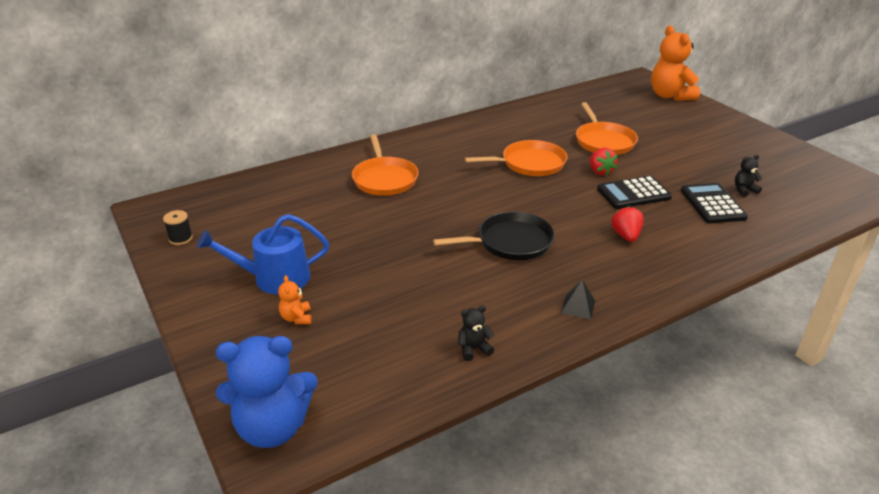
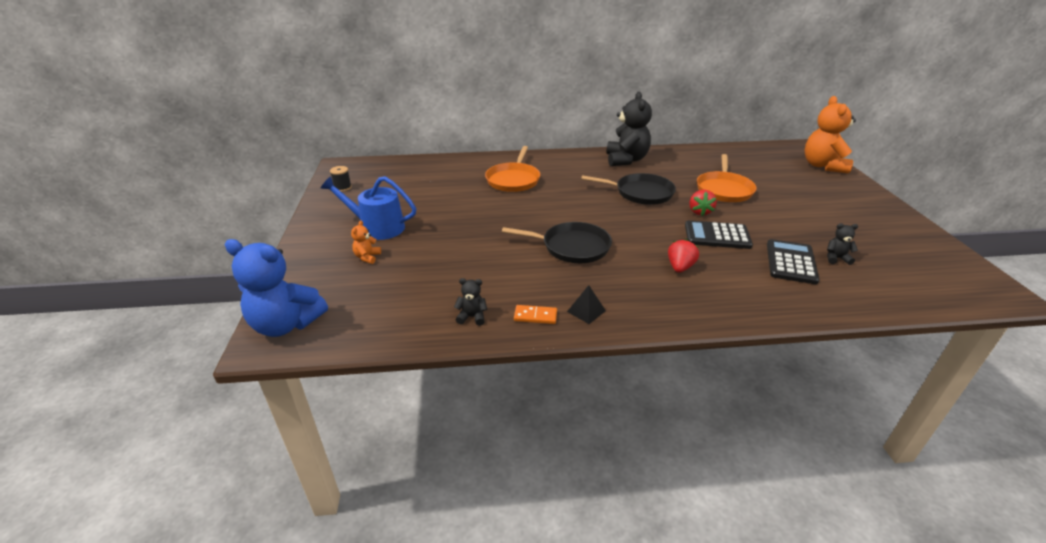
camera: 25 degrees right, 0 degrees up
orange pan [465,140,567,176] -> black pan [581,173,676,205]
none -> orange domino [514,305,557,324]
none -> black teddy bear [606,92,652,166]

